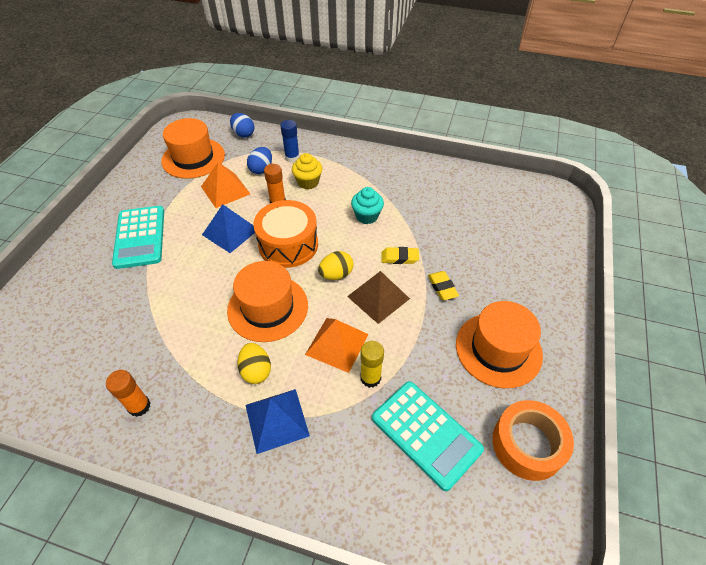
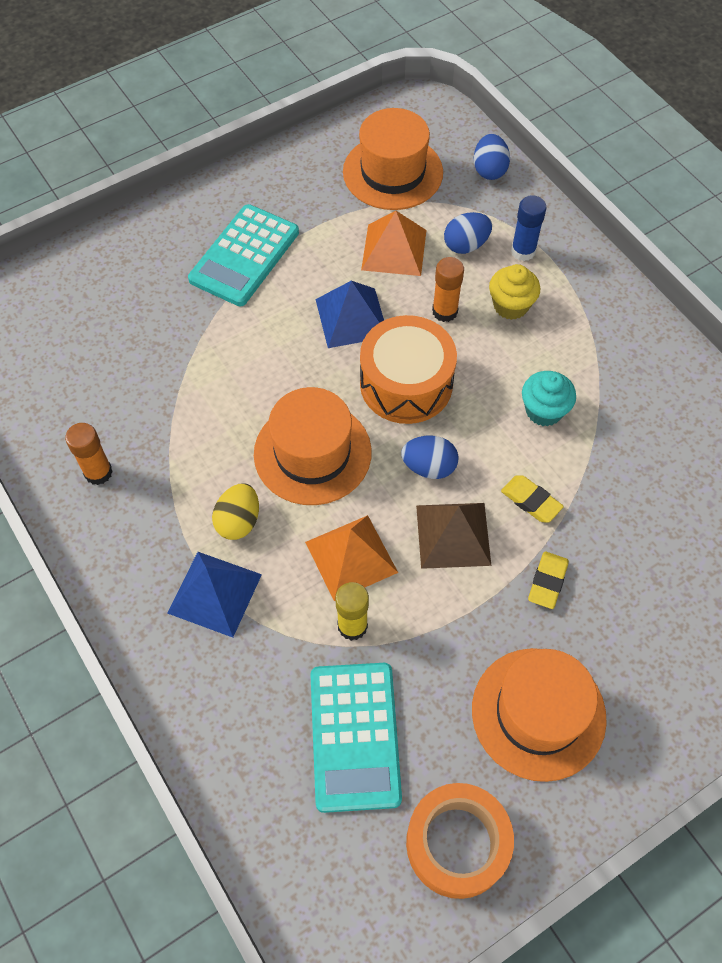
camera: 40 degrees right, 10 degrees up
yellow egg [318,251,354,280] -> blue egg [401,436,459,479]

